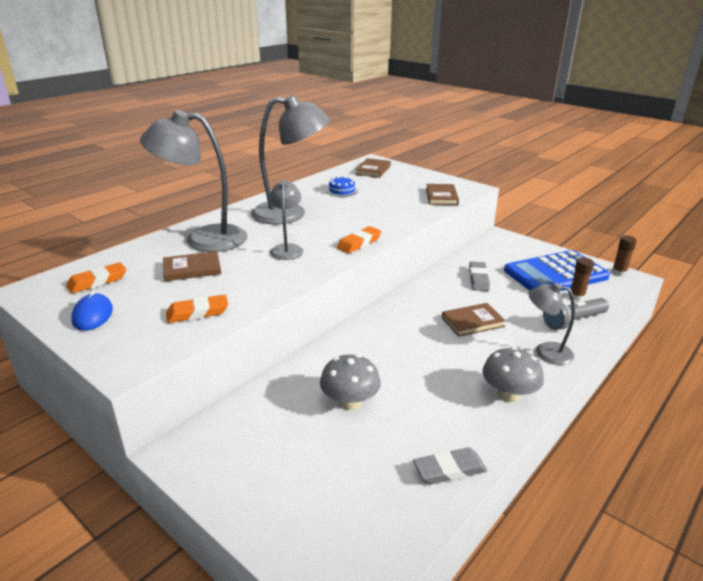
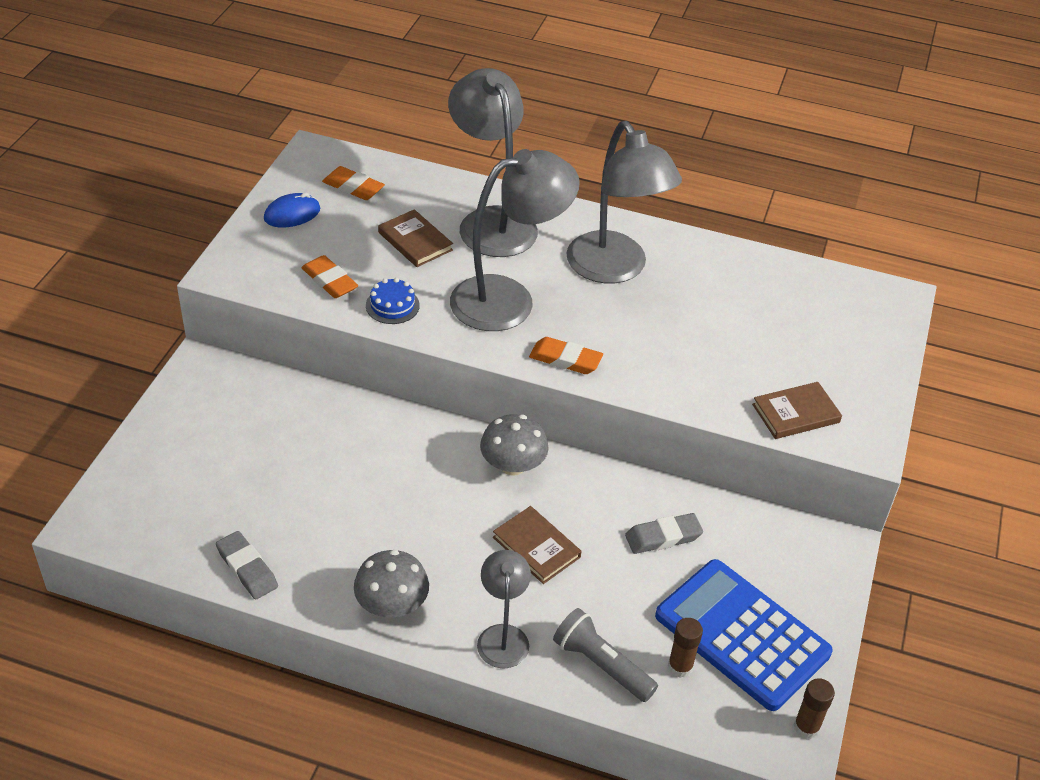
camera: 65 degrees right, 15 degrees up
grey lamp [269,180,303,260] -> grey lamp [450,149,580,331], size x1.85
grey mushroom [320,354,381,410] -> grey mushroom moved to [480,414,549,476]
blue cake [326,176,358,197] -> blue cake moved to [366,278,420,324]
brown book [355,158,391,178] -> none

